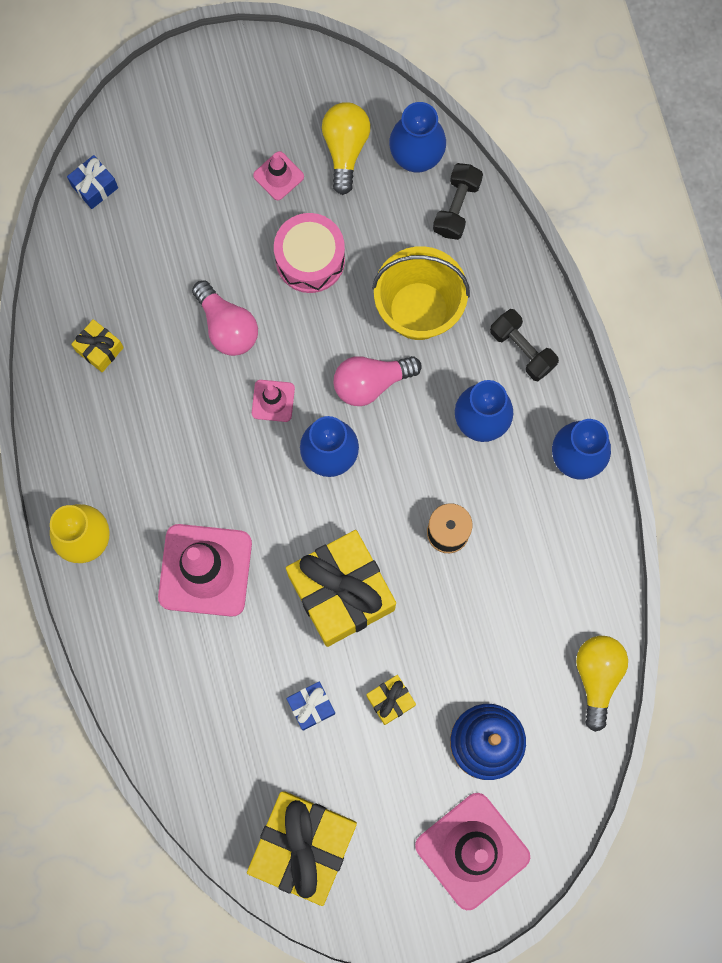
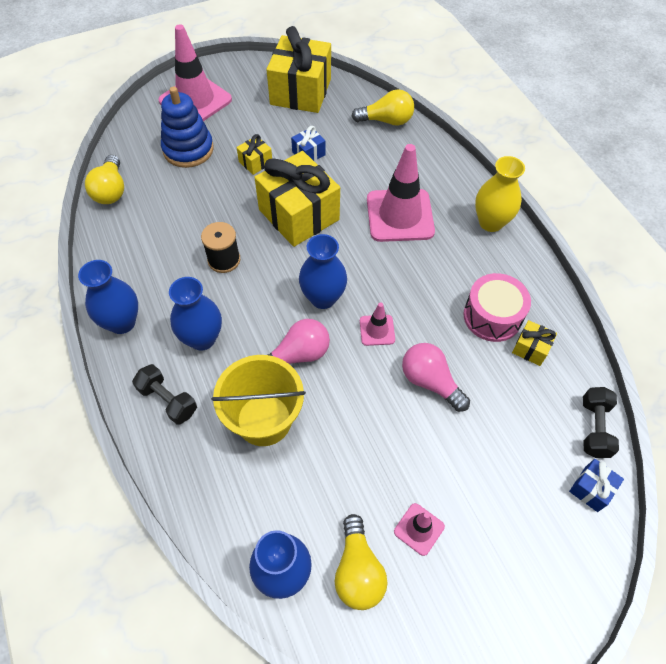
camera: 170 degrees right, 20 degrees down
pink drum [274,213,345,293] -> pink drum moved to [463,273,531,342]
black dumbbell [433,163,483,240] -> black dumbbell moved to [583,387,619,458]
none -> yellow light bulb [351,90,414,126]

